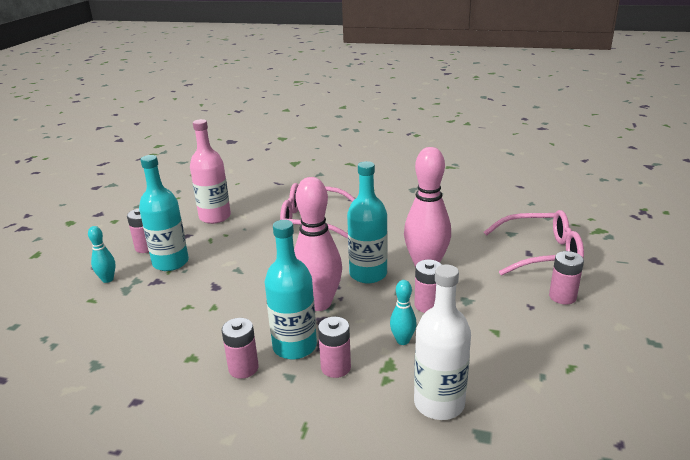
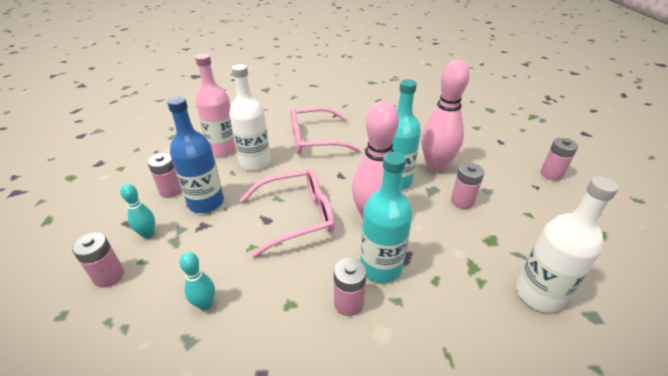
camera: 20 degrees left, 10 degrees up
turquoise bottle [139,155,189,271] -> blue bottle [167,97,224,213]
pink battery [318,317,351,378] -> pink battery moved to [72,232,124,288]
turquoise bowling pin [390,280,417,345] -> turquoise bowling pin moved to [179,252,215,310]
pink glasses [484,210,584,276] -> pink glasses moved to [240,168,335,257]
none -> white bottle [229,64,271,171]

